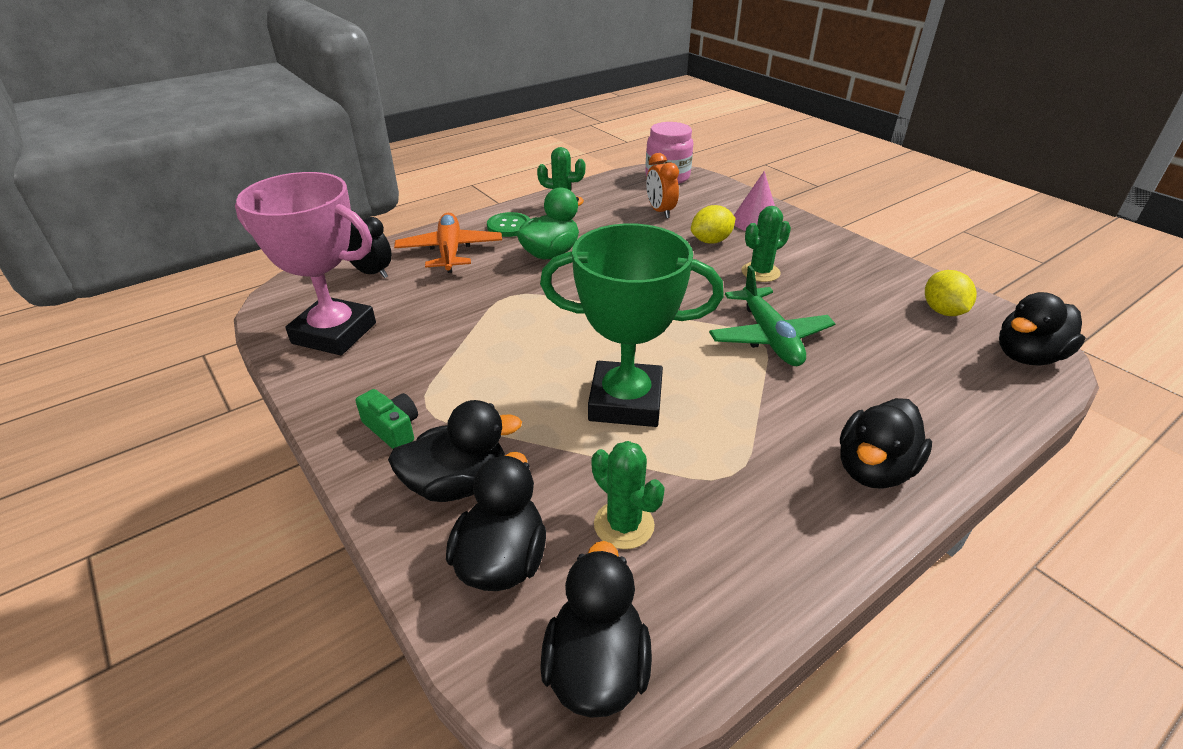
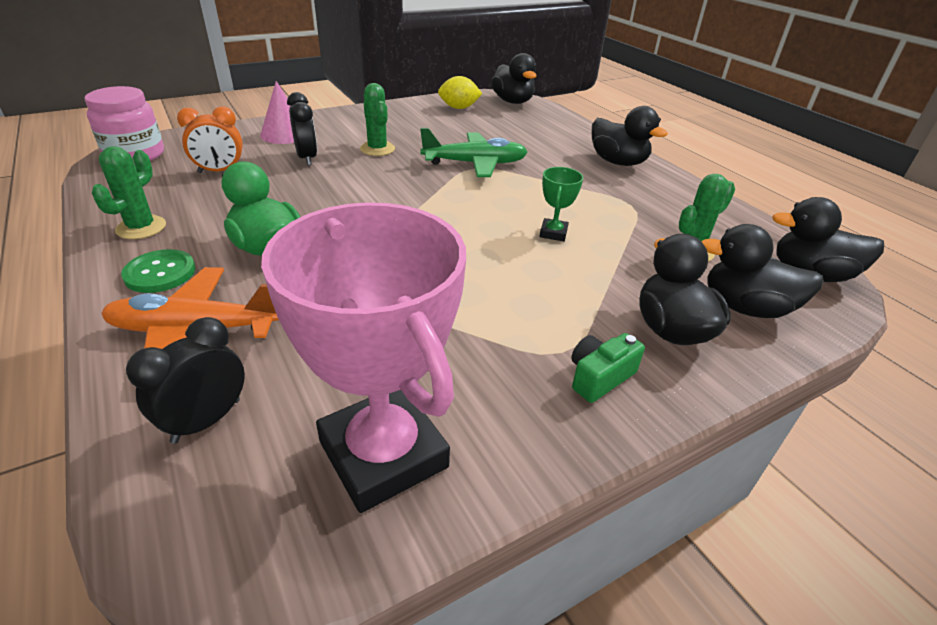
camera: 85 degrees left, 0 degrees up
pink trophy [235,172,376,355] -> pink trophy turned 60 degrees counterclockwise [261,202,466,513]
green trophy [540,223,724,427] -> green trophy [540,167,583,241], size x0.42
yellow lemon [691,205,736,243] -> black clock [287,92,317,166]

